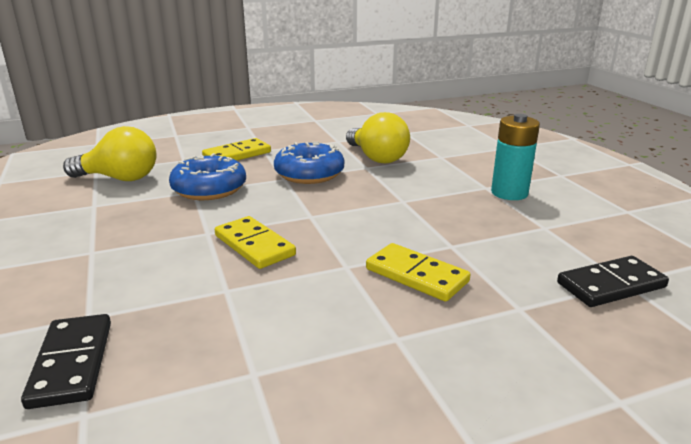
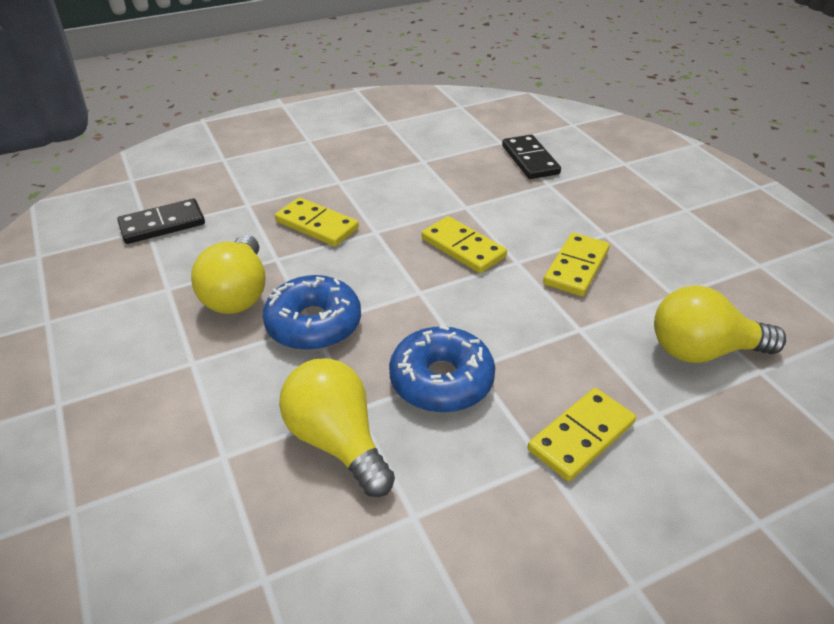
camera: 175 degrees right, 15 degrees up
blue donut [169,153,246,200] -> blue donut moved to [263,275,361,351]
turquoise battery [491,114,540,200] -> none
none -> yellow light bulb [191,235,265,314]
none -> yellow domino [543,233,610,296]

